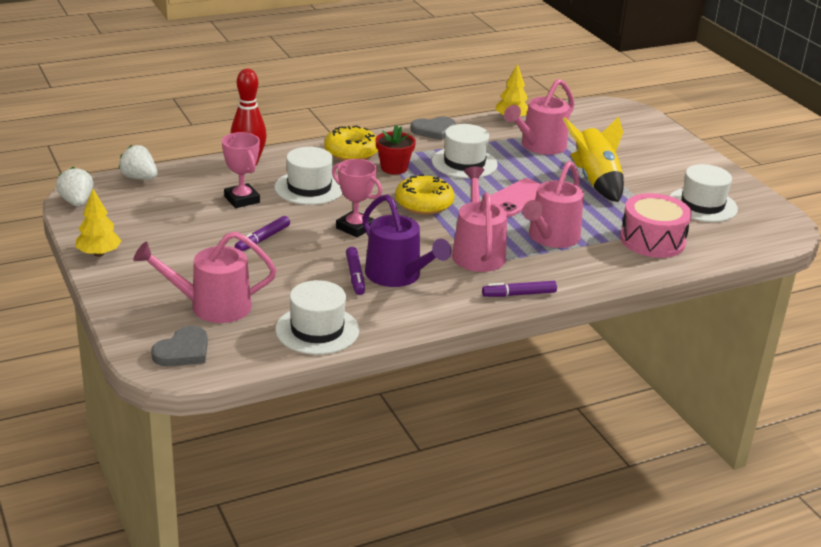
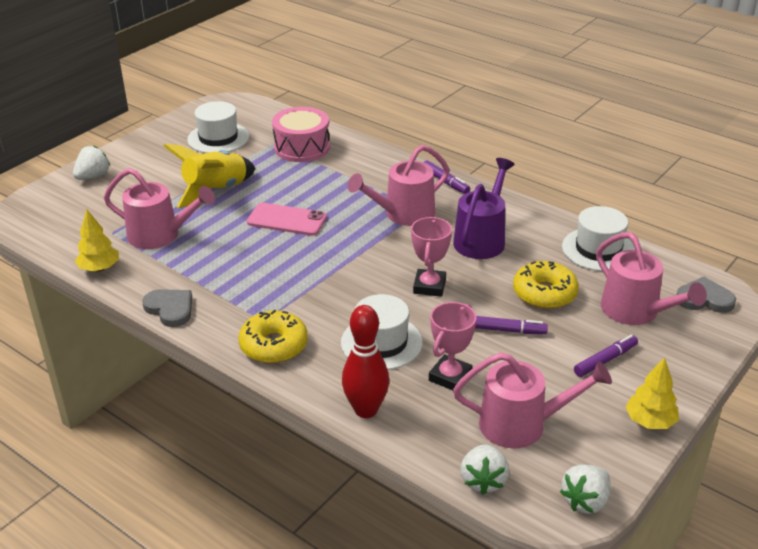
camera: 115 degrees left, 5 degrees up
purple marker [346,247,365,295] -> purple marker moved to [574,335,638,377]
red flower pot [376,125,416,175] -> none
yellow donut [395,174,454,215] -> yellow donut moved to [513,261,579,309]
white hat [432,124,498,179] -> none
pink watering can [523,161,584,248] -> pink watering can moved to [453,352,612,449]
none -> white strawberry [73,146,110,180]

